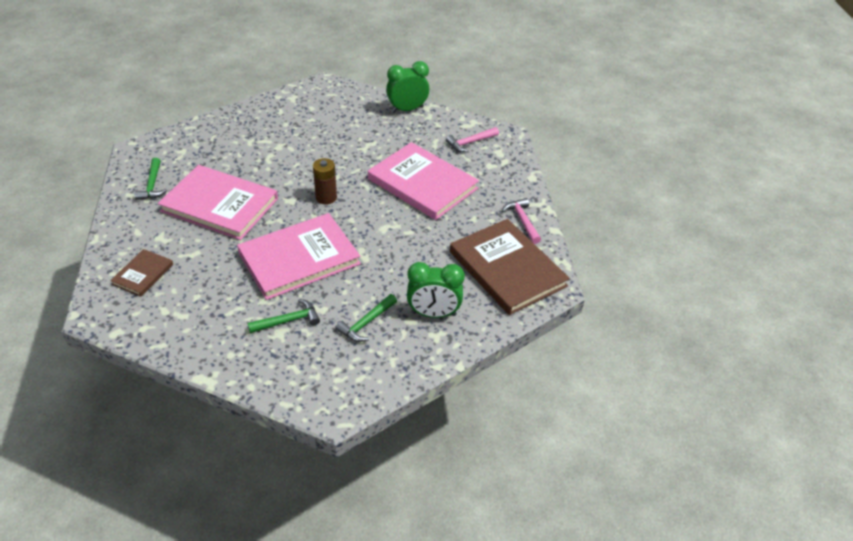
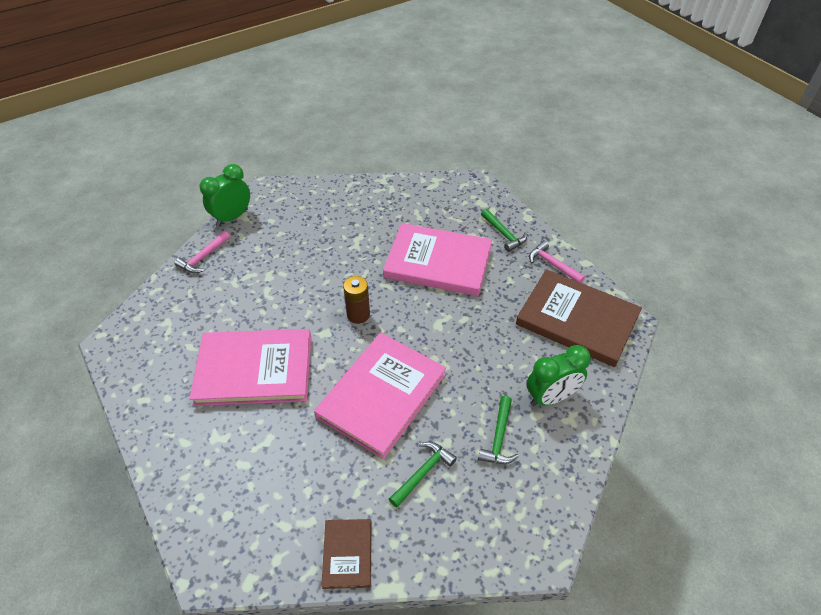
camera: 25 degrees left, 5 degrees up
brown book [110,249,173,297] -> brown book moved to [321,519,372,589]
green hammer [134,158,167,200] -> green hammer moved to [481,209,527,252]
green clock [386,61,429,113] -> green clock moved to [199,164,250,226]
pink hammer [446,127,499,152] -> pink hammer moved to [174,231,230,273]

